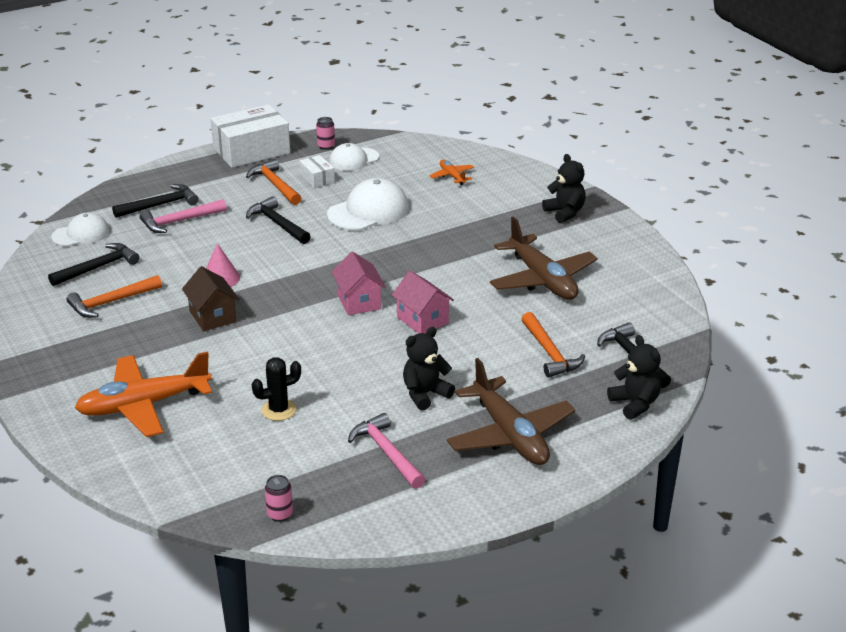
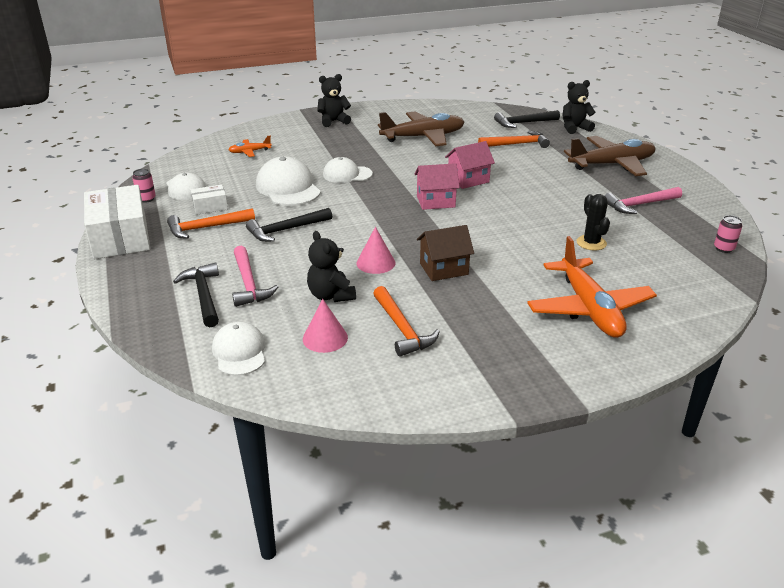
camera: 80 degrees left, 0 degrees up
black hammer [48,243,139,286] -> pink cone [303,299,348,353]
black teddy bear [403,327,455,410] -> black teddy bear moved to [307,231,356,302]
none -> white cap [323,157,373,183]

